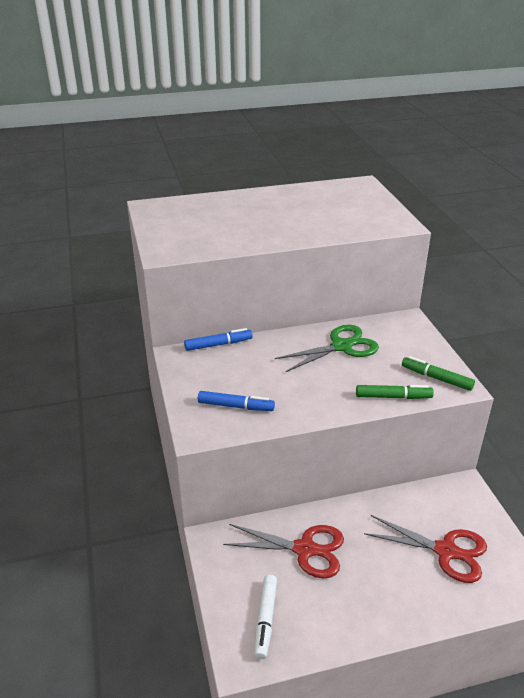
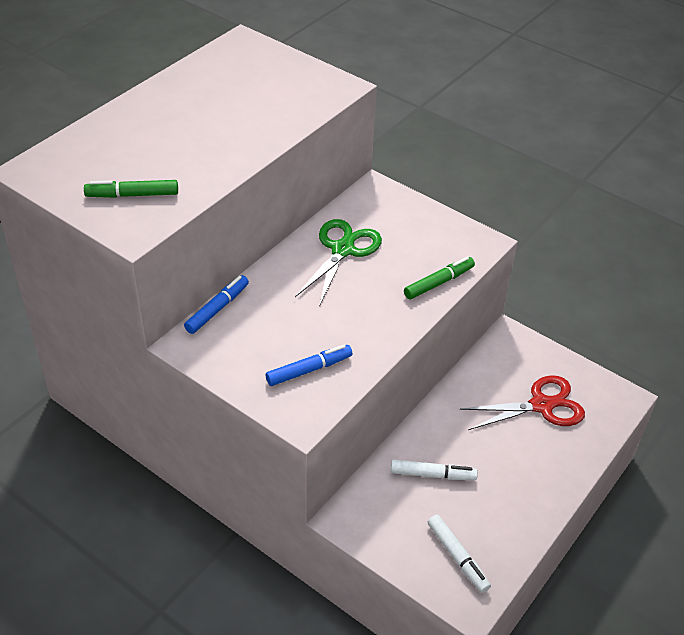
camera: 40 degrees left, 10 degrees up
red scissors [223,524,344,579] -> white marker [391,459,478,480]
green marker [402,356,475,391] -> green marker moved to [84,180,178,198]

